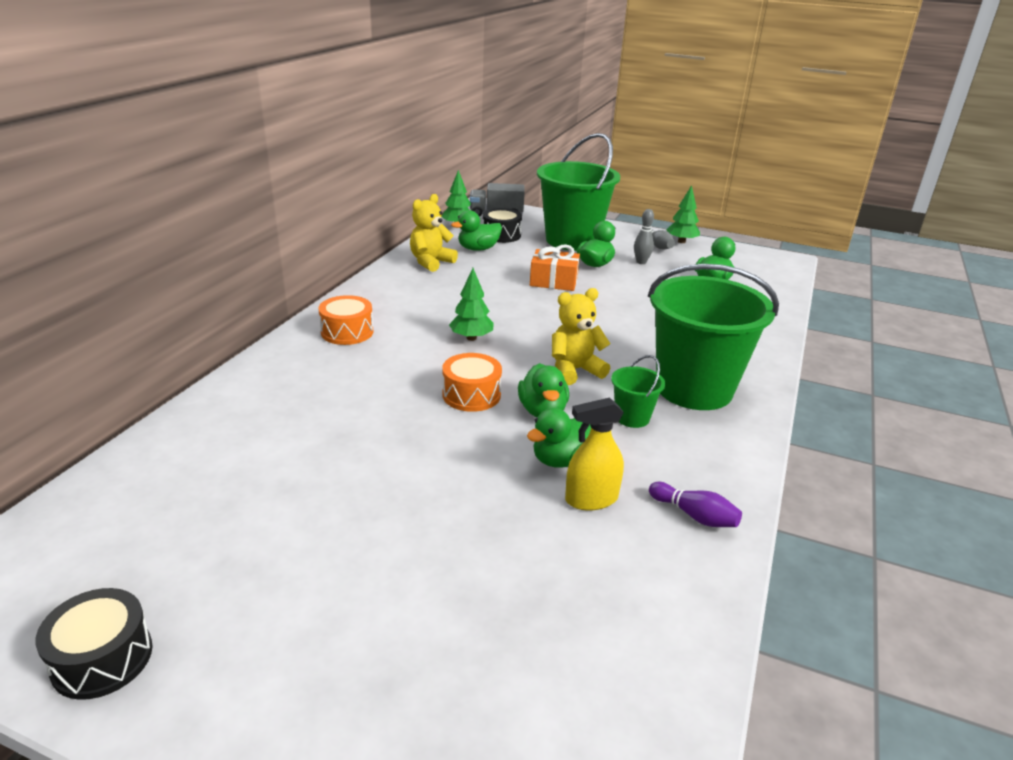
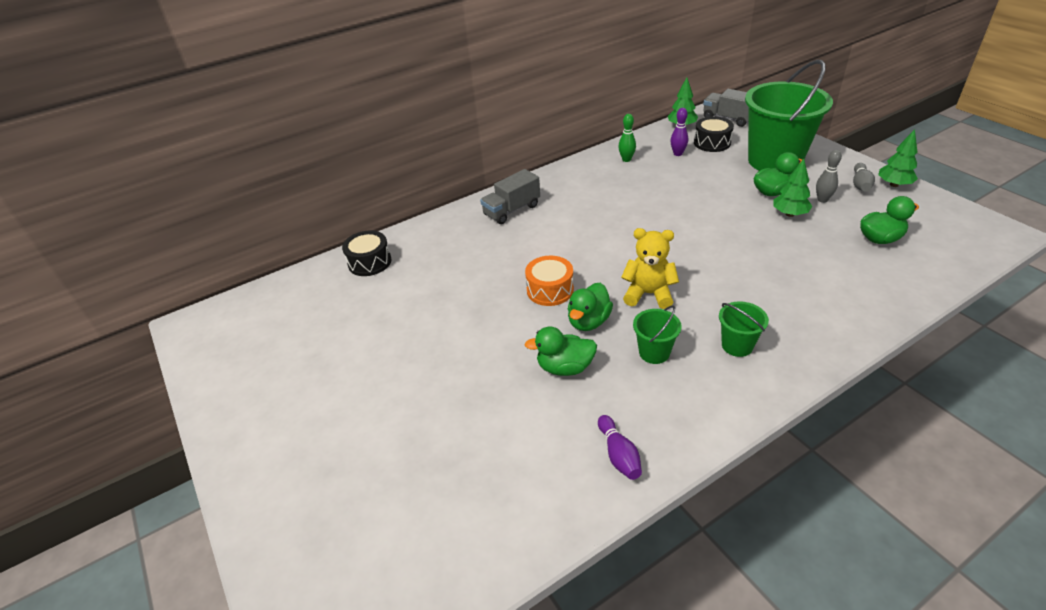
camera: 40 degrees right, 10 degrees up
black drum [35,588,152,700] -> black drum moved to [342,231,391,276]
orange drum [319,295,373,345] -> grey truck [480,169,540,224]
yellow teddy bear [410,194,458,272] -> green bowling pin [618,114,636,162]
green tree [449,268,494,341] -> green tree moved to [774,159,813,217]
green duck [451,210,502,251] -> purple bowling pin [670,108,688,156]
orange gift [530,244,580,291] -> none
yellow spray bottle [565,397,624,511] -> none
green bucket [648,264,779,410] -> green bucket [719,301,769,357], size x0.43

